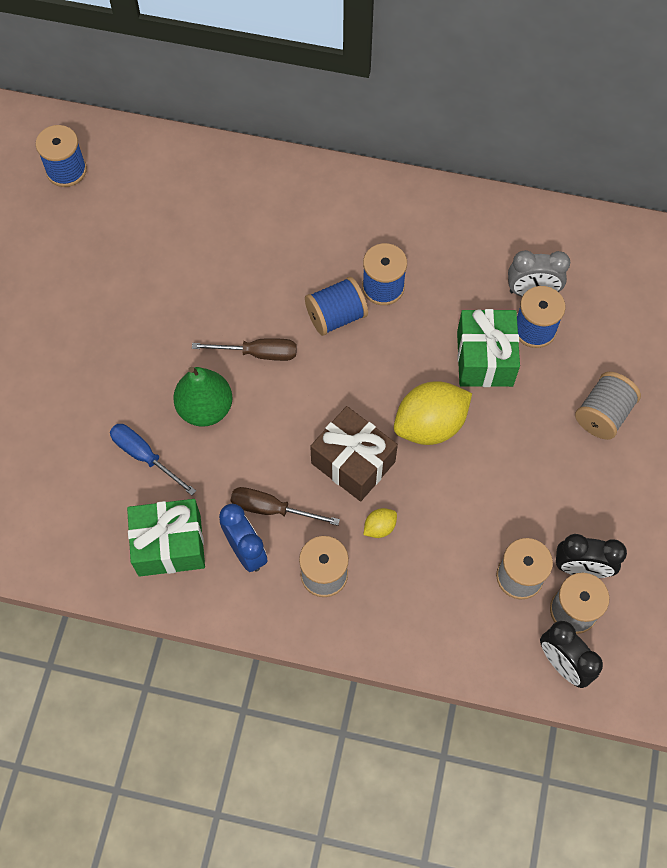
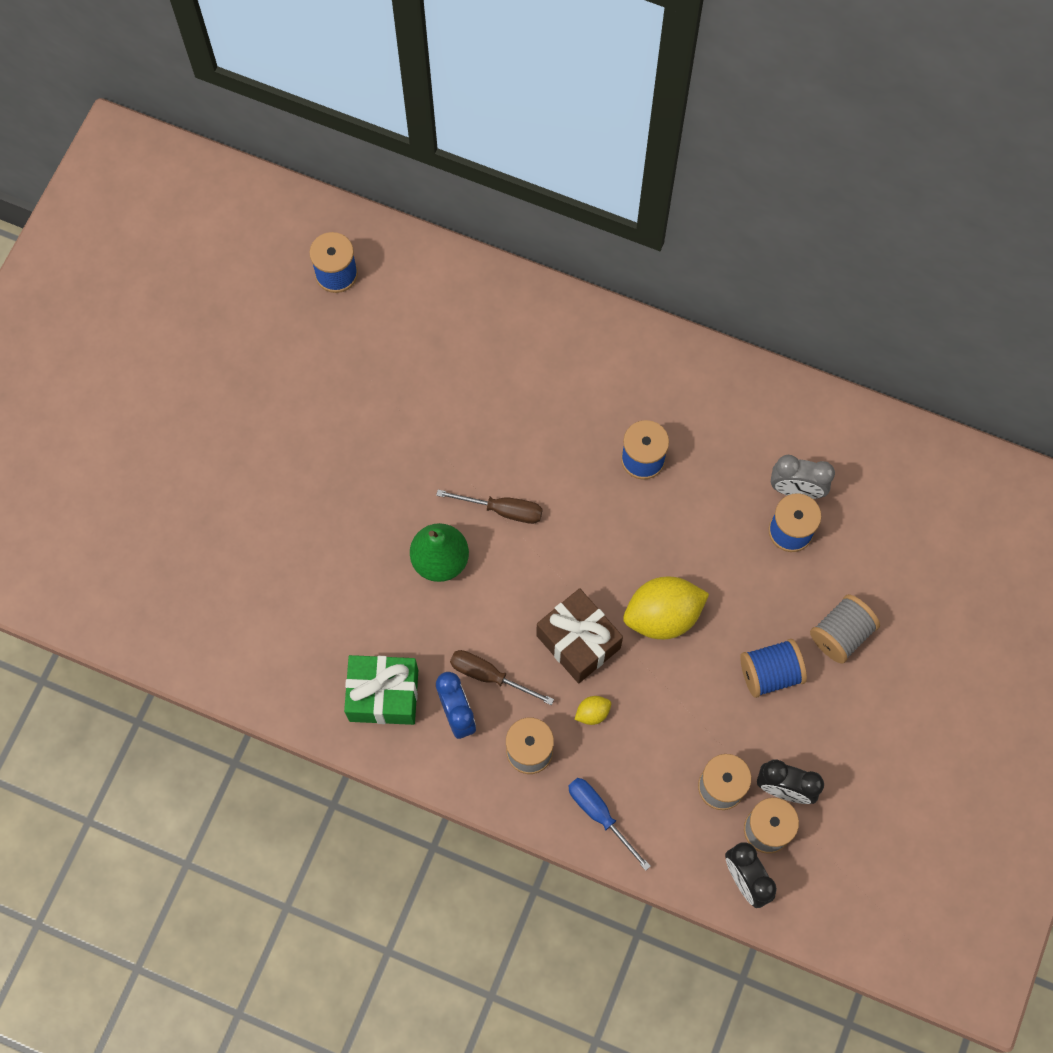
camera: 10 degrees right, 5 degrees up
blue screwdriver [110,424,196,496] -> blue screwdriver moved to [568,778,651,871]
blue spool [305,277,368,336] -> blue spool moved to [740,639,807,698]
green gift [457,309,520,387] -> none

